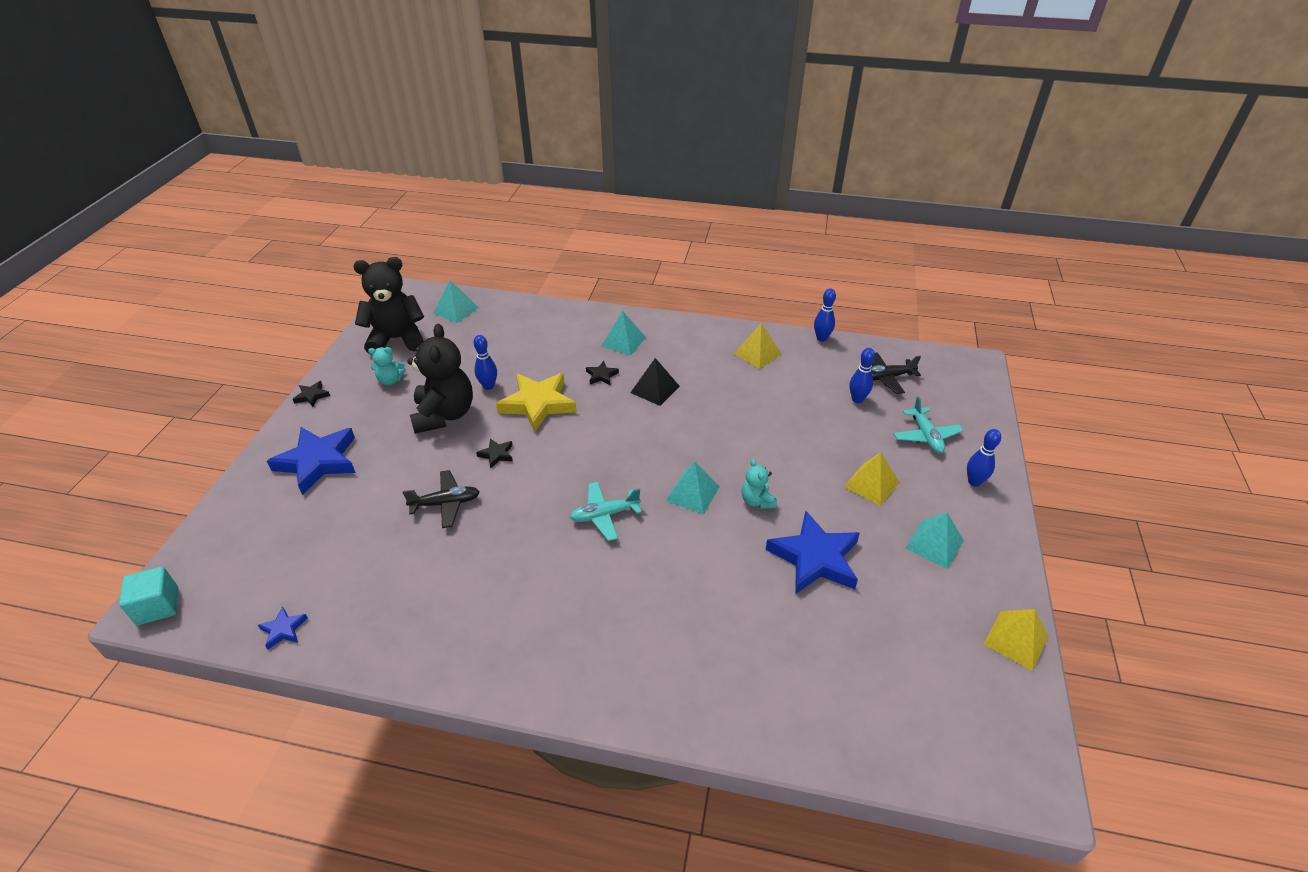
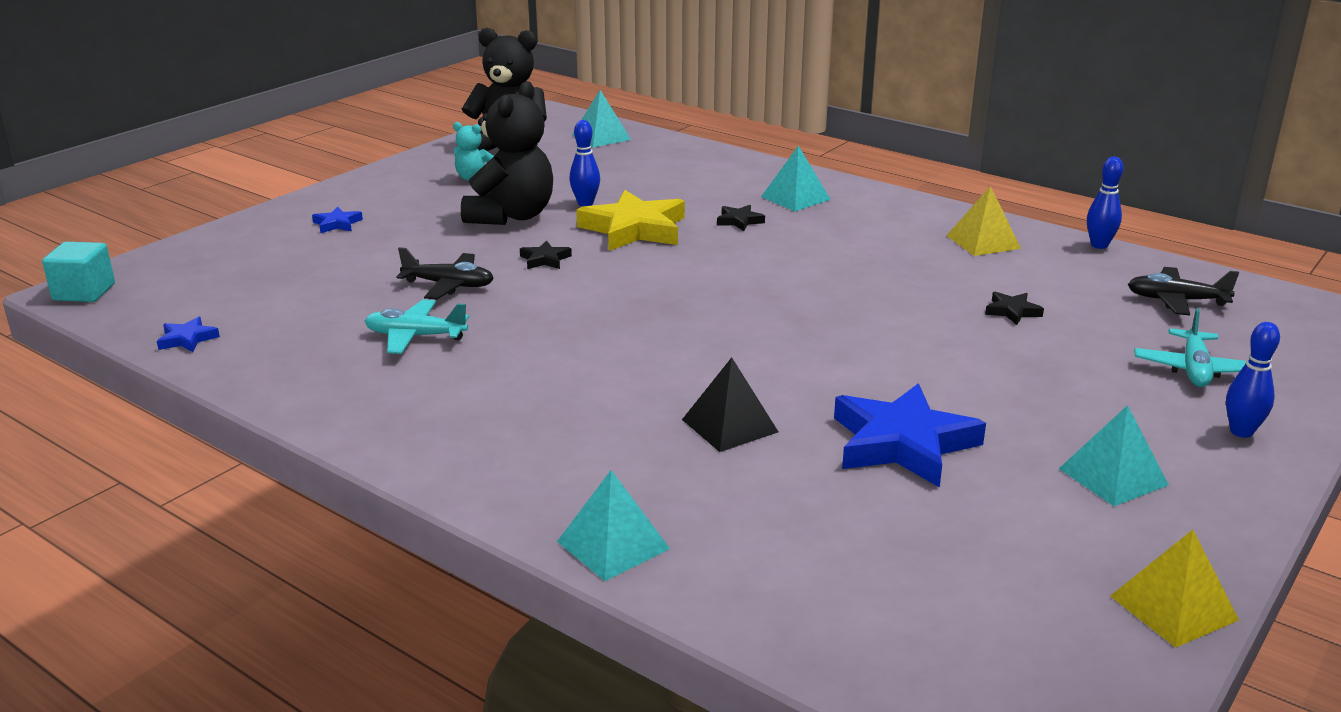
camera: 25 degrees right, 15 degrees down
blue star [267,427,356,495] -> blue star [312,207,363,233], size x0.44
black star [293,381,330,407] -> black star moved to [985,292,1044,325]
turquoise plane [570,482,642,541] -> turquoise plane moved to [365,299,469,354]
black pyramid [630,358,680,406] -> black pyramid moved to [682,357,778,452]
turquoise pyramid [666,461,720,515] -> turquoise pyramid moved to [557,470,670,581]
turquoise teddy bear [742,459,777,509] -> none
yellow pyramid [844,452,899,506] -> none
blue bowling pin [849,348,875,403] -> none

